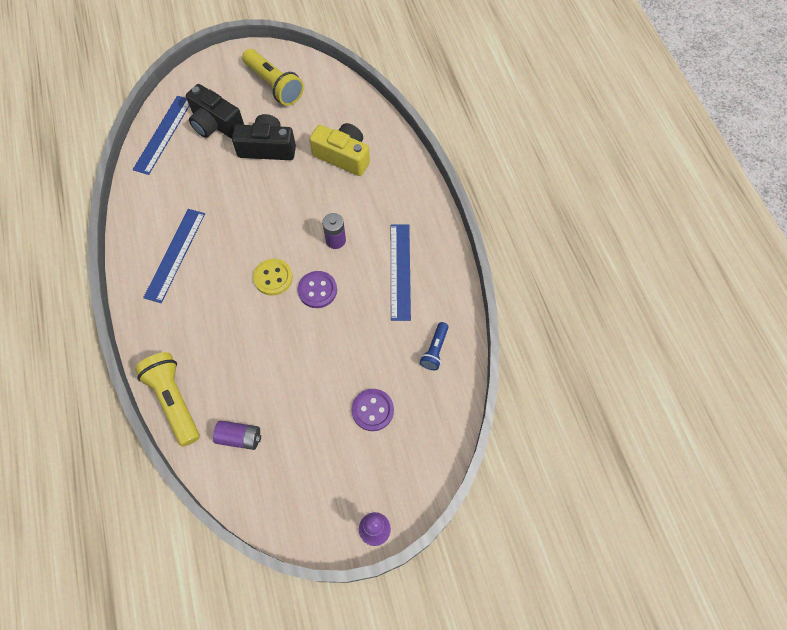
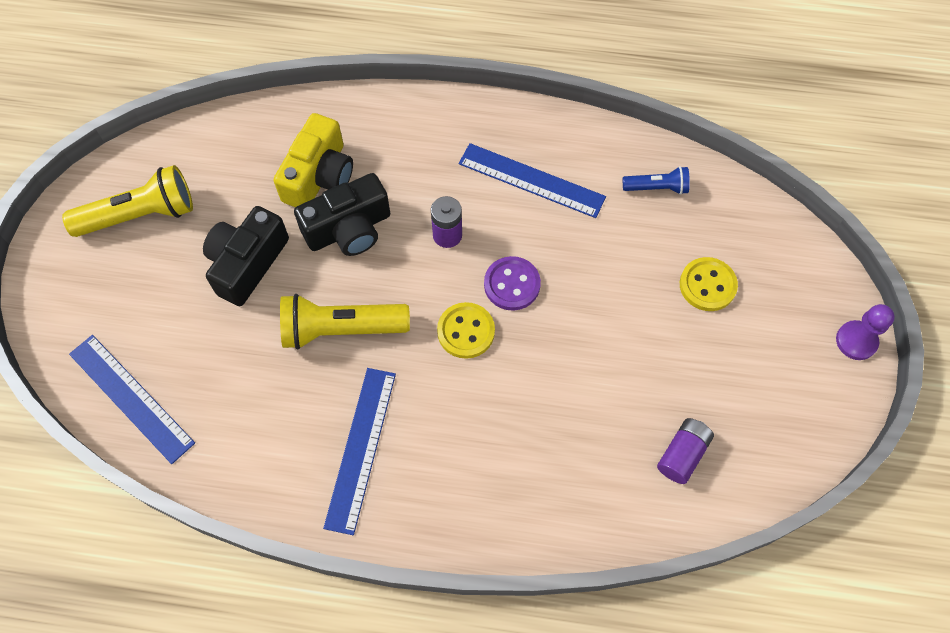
camera: 65 degrees left, 0 degrees up
yellow flashlight [135,352,200,447] -> yellow flashlight moved to [280,294,410,349]
blue ruler [143,209,205,303] -> blue ruler turned 60 degrees clockwise [323,368,396,535]
black camera [186,84,244,139] -> black camera moved to [294,173,390,256]
yellow camera [309,123,370,176] -> yellow camera turned 150 degrees clockwise [273,113,353,207]
purple button [352,389,394,431] -> yellow button [680,257,738,311]
blue flashlight [420,322,449,370] -> blue flashlight turned 45 degrees counterclockwise [623,166,690,195]

